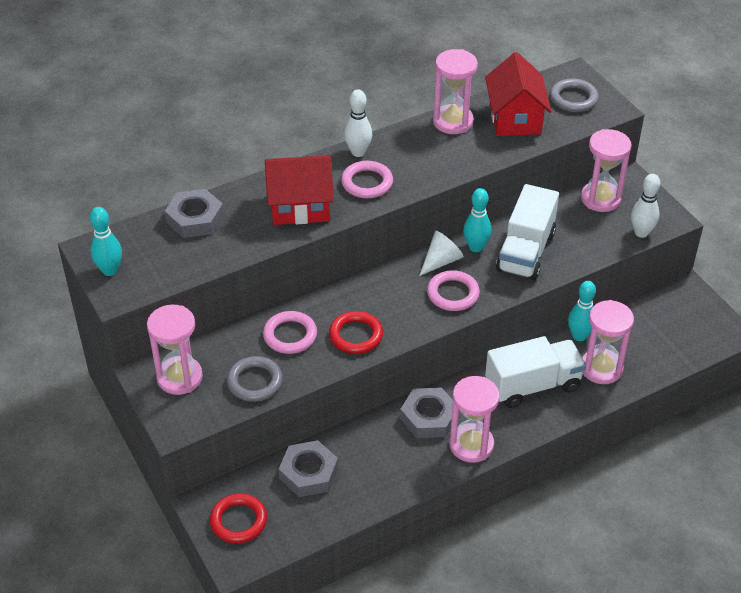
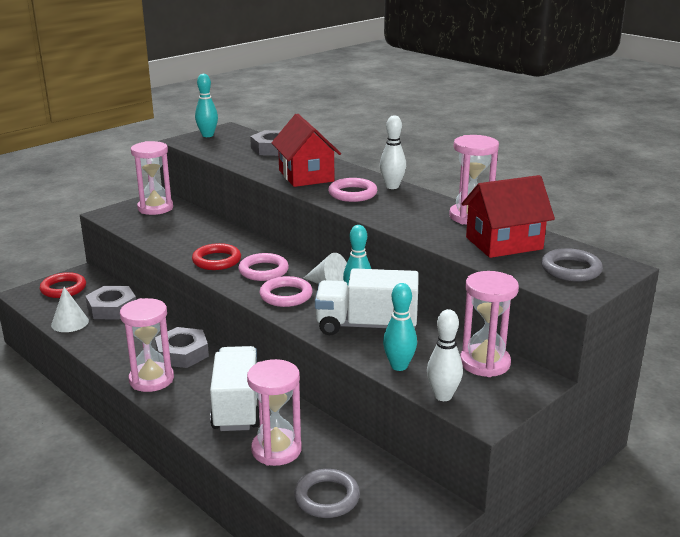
camera: 75 degrees right, 20 degrees down
grey ring [227,356,283,402] -> grey ring moved to [294,469,360,518]
pink ring [263,311,317,354] -> pink ring moved to [238,253,289,281]
white truck [485,336,586,408] -> white truck turned 150 degrees counterclockwise [210,346,260,431]
turquoise bowling pin [568,281,596,341] -> turquoise bowling pin moved to [383,283,417,371]
none -> white cone [51,287,89,332]

